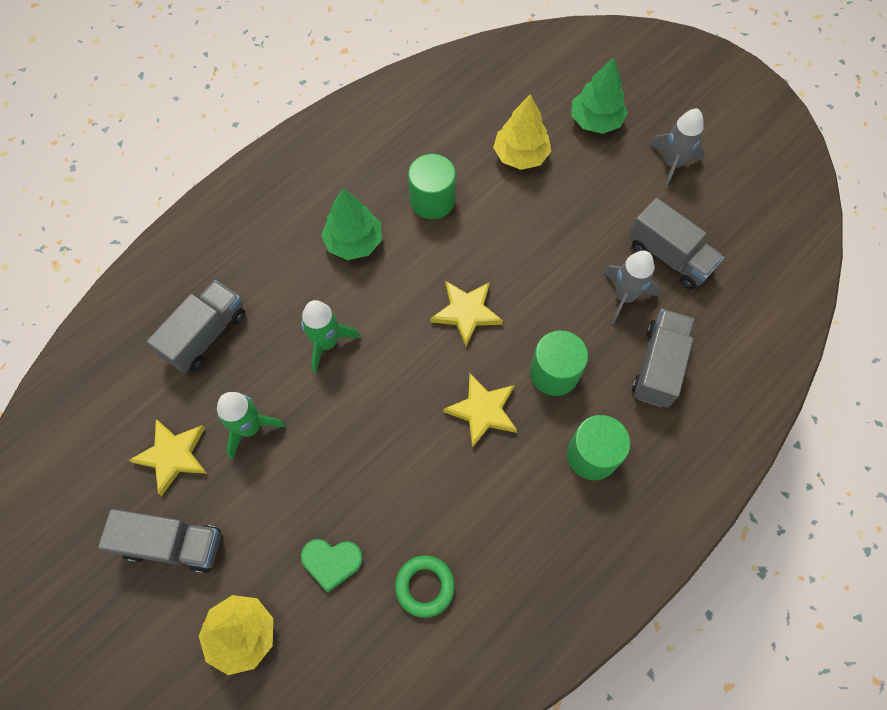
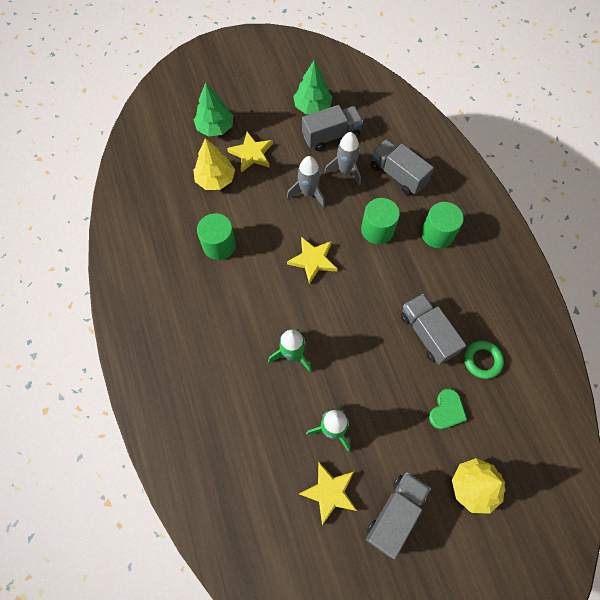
camera: 65 degrees left, 0 degrees up
grey truck [147,280,245,373] -> grey truck moved to [401,294,466,365]
green tree [321,188,382,260] -> green tree moved to [293,61,332,114]
yellow star [443,374,517,448] -> yellow star moved to [227,132,273,173]
grey rocket [649,109,705,188] -> grey rocket moved to [287,156,325,207]

